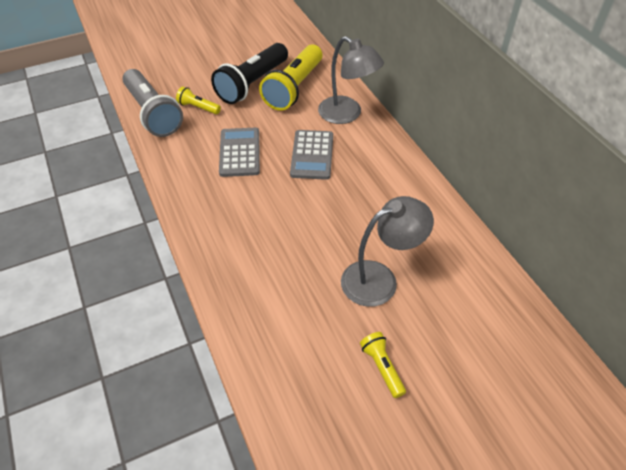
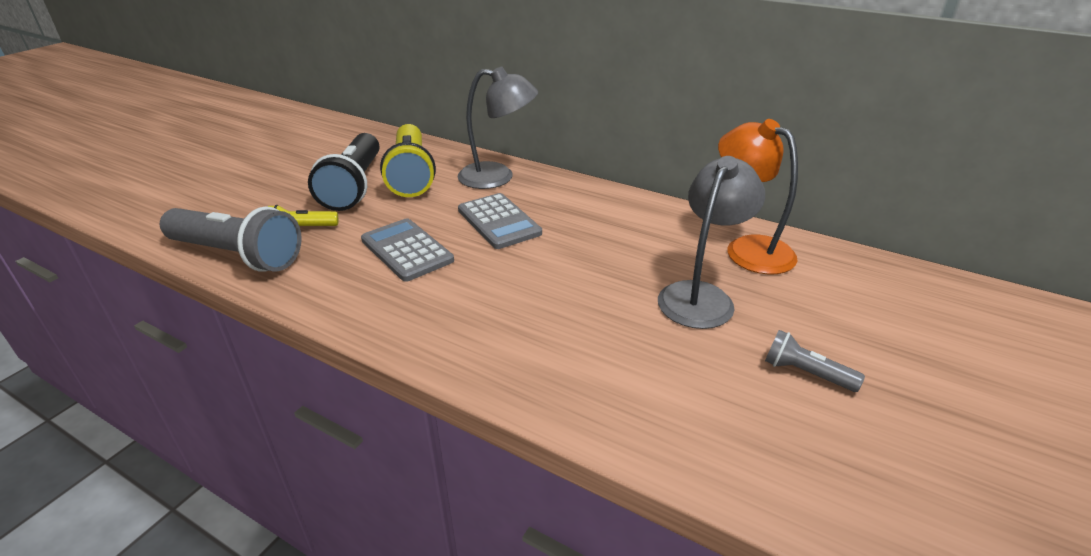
camera: 35 degrees left, 15 degrees down
yellow flashlight [360,332,406,398] -> grey flashlight [765,330,865,392]
none -> orange lamp [718,119,798,274]

